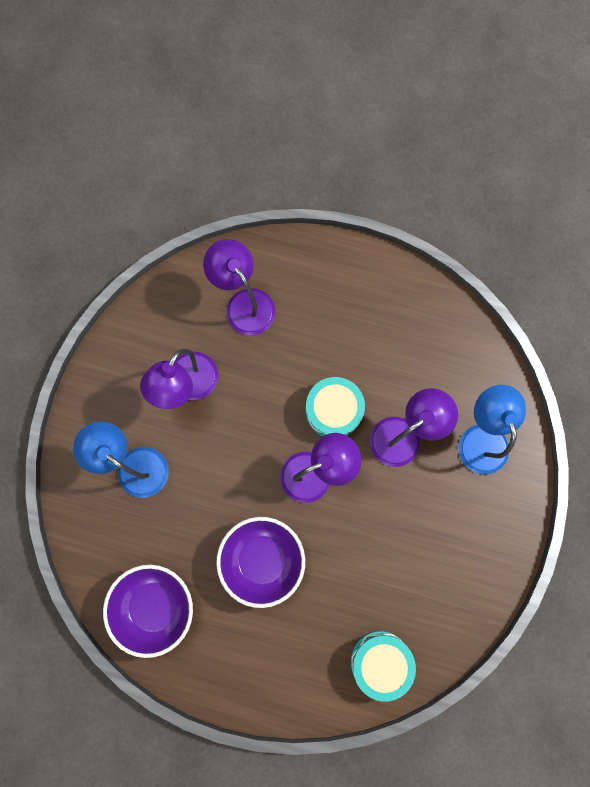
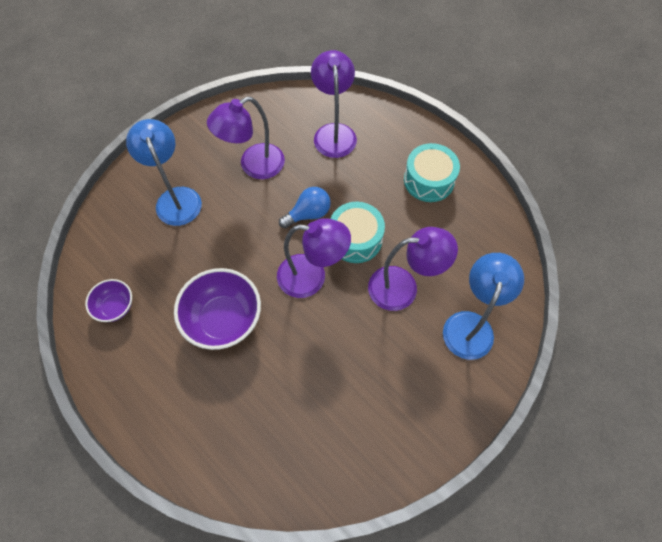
camera: 30 degrees right, 15 degrees down
purple bowl [103,565,193,658] -> purple bowl [85,279,132,322], size x0.55
turquoise drum [351,631,416,702] -> turquoise drum moved to [404,143,460,202]
none -> blue light bulb [279,187,331,229]

